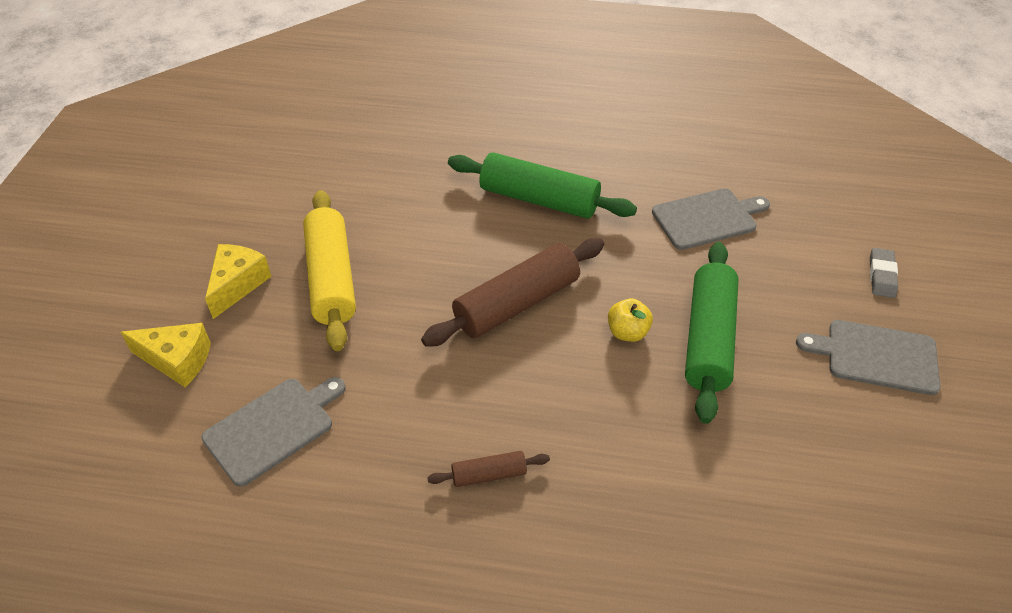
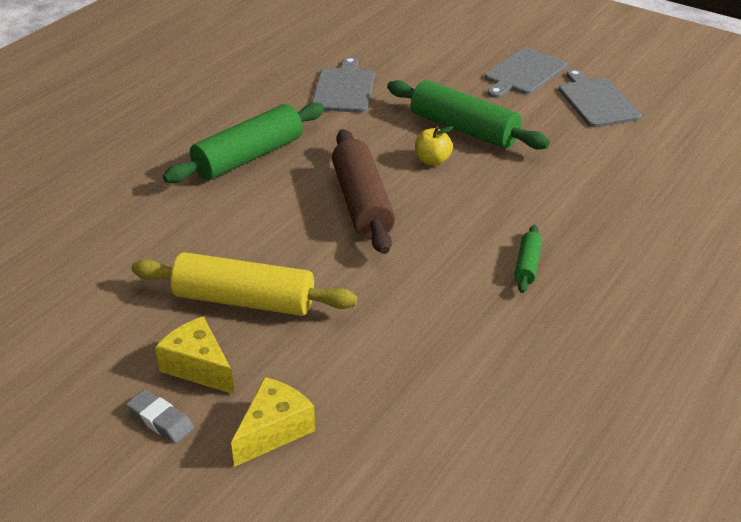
camera: 65 degrees left, 10 degrees down
grey cutting board [202,377,346,487] -> grey cutting board moved to [559,69,641,127]
brown rolling pin [427,451,550,487] -> green rolling pin [514,225,542,293]
grey eraser [870,248,898,298] -> grey eraser moved to [126,390,194,443]

